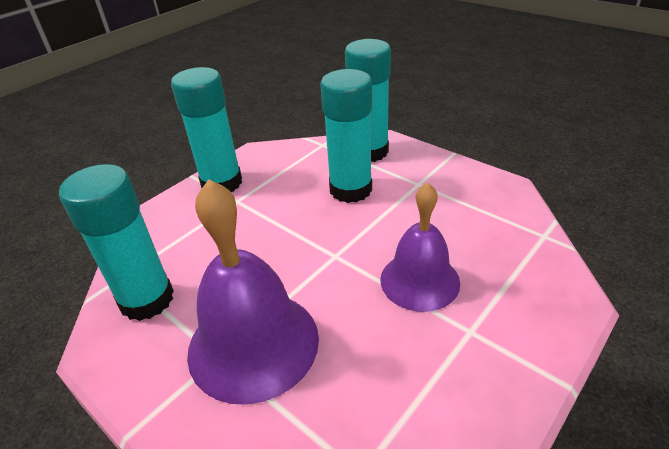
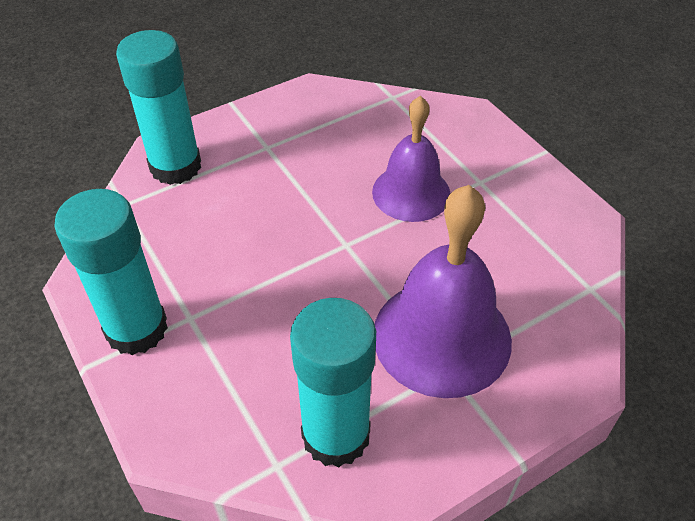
camera: 75 degrees left, 10 degrees up
turquoise glue stick [320,69,372,203] -> none

